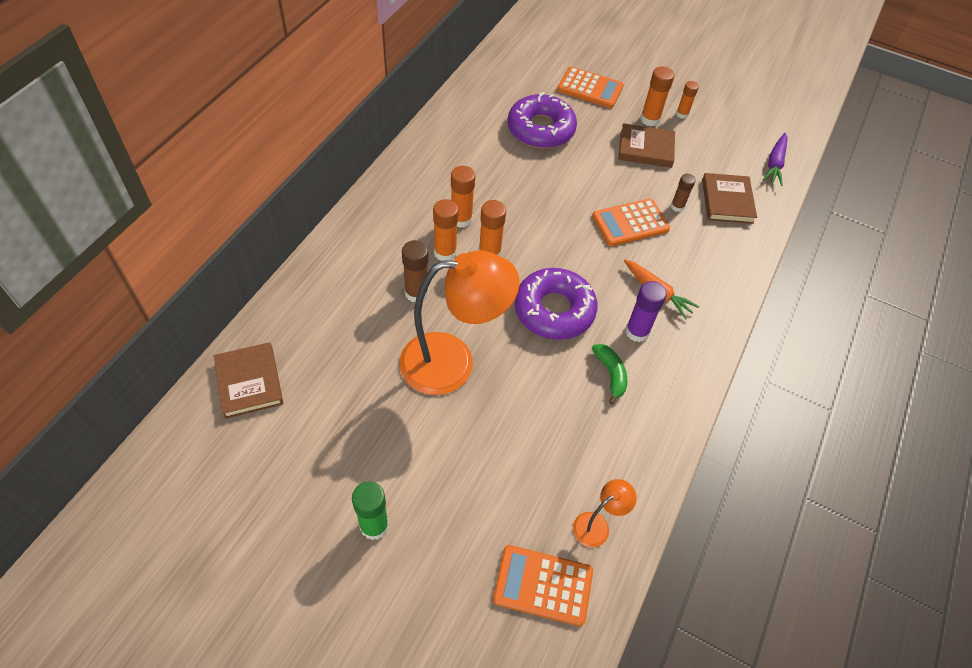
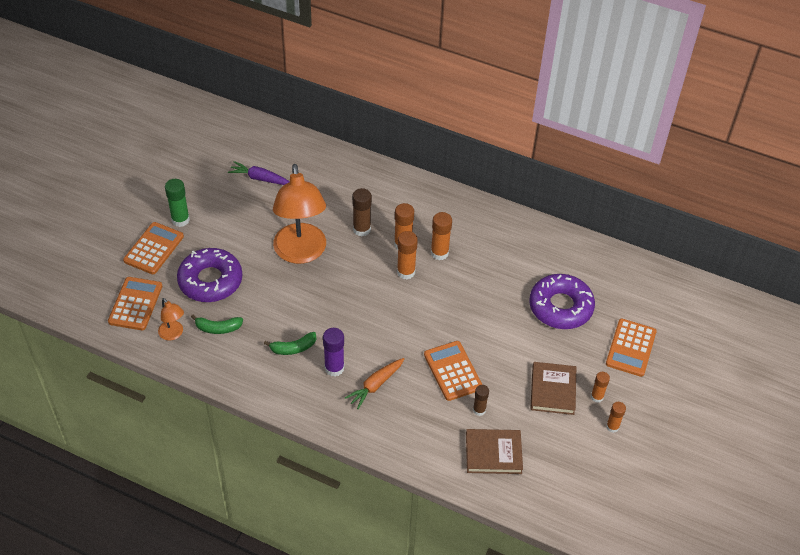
camera: 90 degrees right, 5 degrees down
brown book [214,342,283,419] -> none
purple donut [515,268,598,340] -> purple donut moved to [177,248,243,302]
orange glue stick [640,67,674,126] -> orange glue stick [591,372,610,403], size x0.65
purple carrot [763,133,788,186] -> purple carrot moved to [228,161,290,185]
none -> orange calculator [123,222,184,274]
none -> green banana [191,315,243,334]

